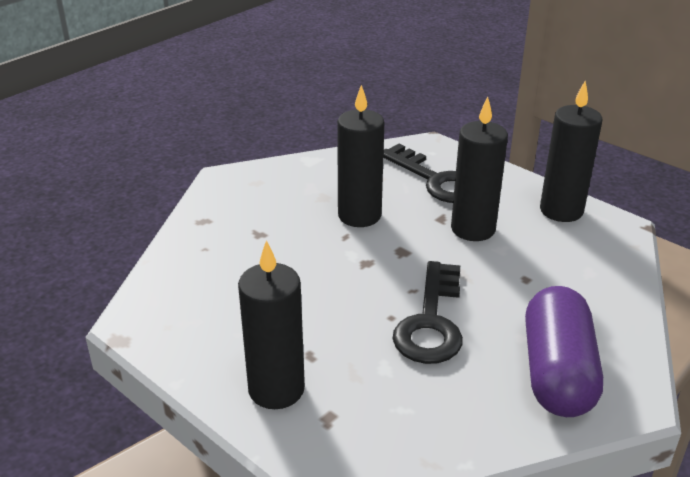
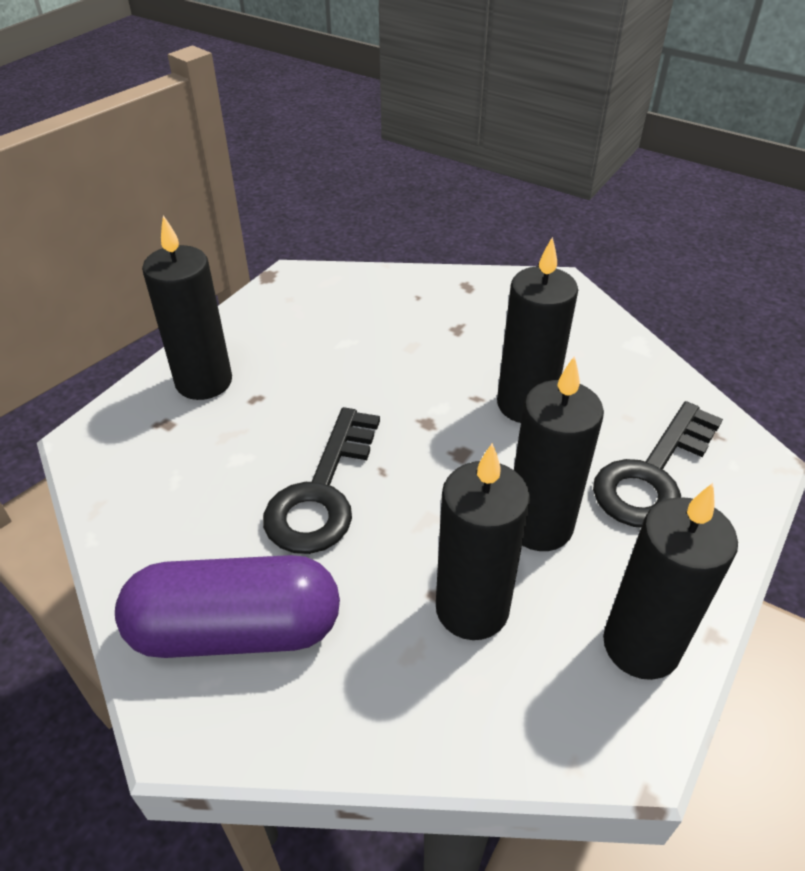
camera: 80 degrees right, 10 degrees up
black key [392,261,463,364] -> black key turned 75 degrees counterclockwise [263,407,380,554]
none -> black candle [436,443,530,640]

